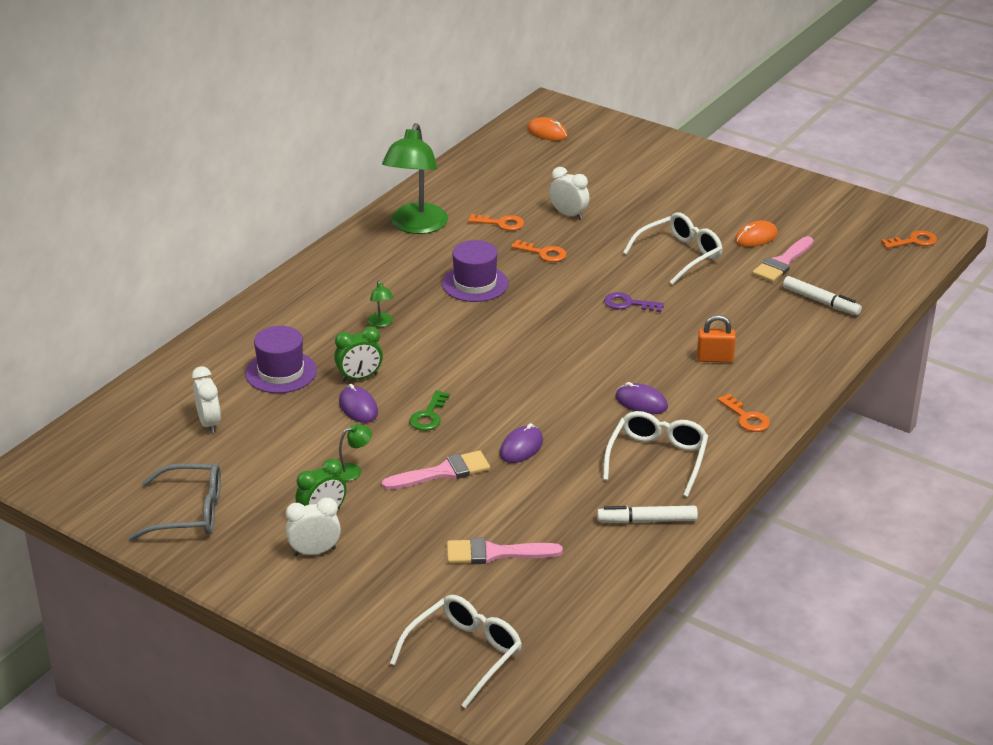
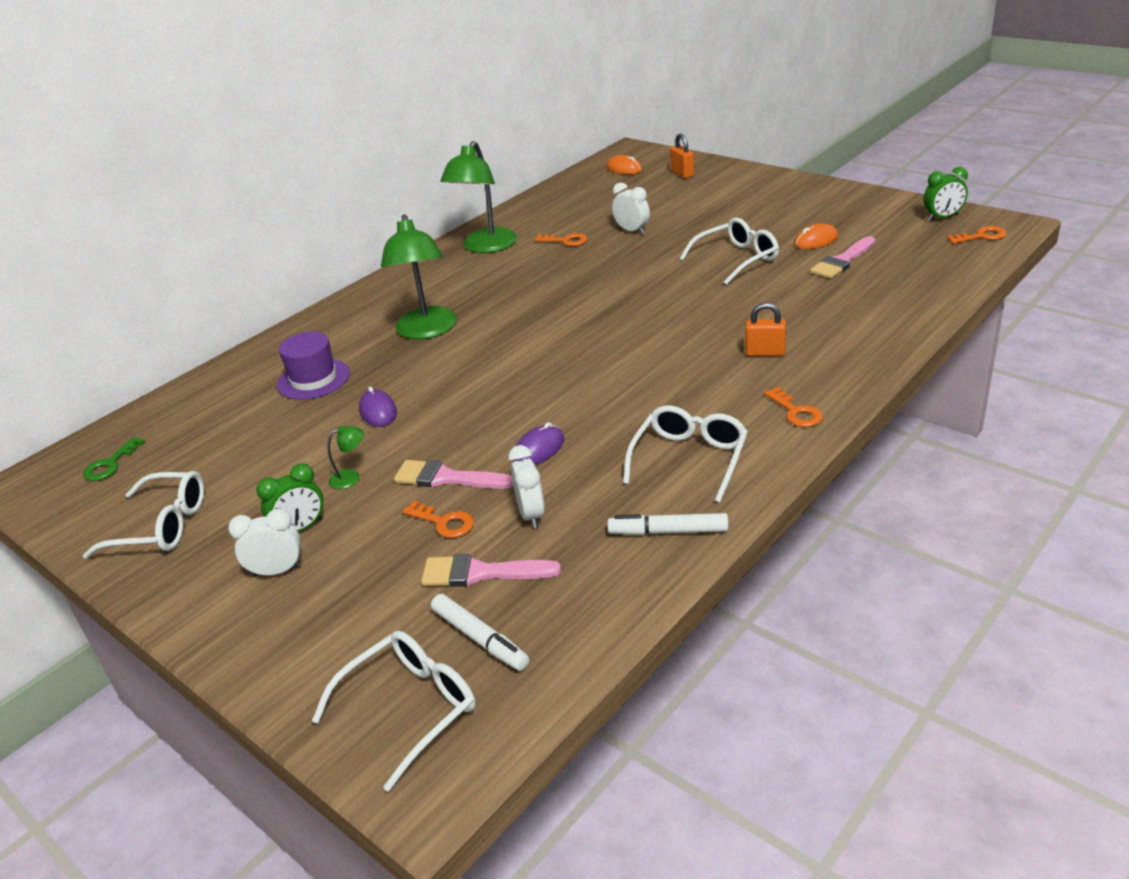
camera: 10 degrees right, 0 degrees up
grey glasses [128,463,221,541] -> white glasses [83,471,204,559]
white clock [192,366,221,434] -> white clock moved to [508,445,545,529]
green clock [334,326,383,382] -> green clock moved to [924,167,968,221]
green lamp [368,280,394,327] -> green lamp [381,214,457,339], size x2.47
pink brush [382,450,490,490] -> pink brush turned 150 degrees counterclockwise [394,460,513,489]
green key [409,390,450,431] -> green key moved to [83,437,145,481]
purple hat [442,240,508,302] -> none
orange key [511,240,567,262] -> orange key moved to [402,501,474,538]
purple key [604,292,664,312] -> none
purple mouse [615,382,668,414] -> none
white marker [783,276,862,316] -> white marker moved to [431,594,529,671]
none -> orange padlock [670,134,694,178]

